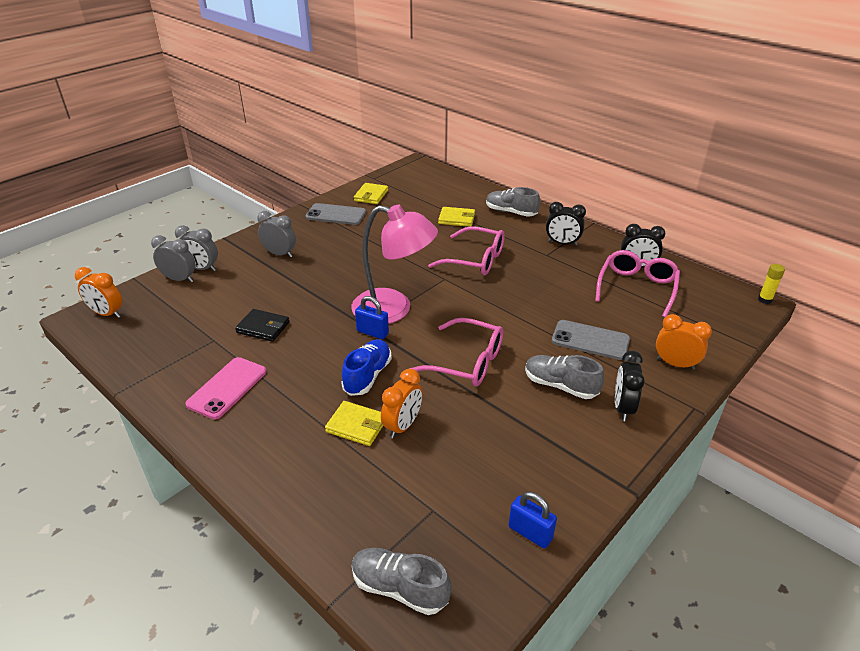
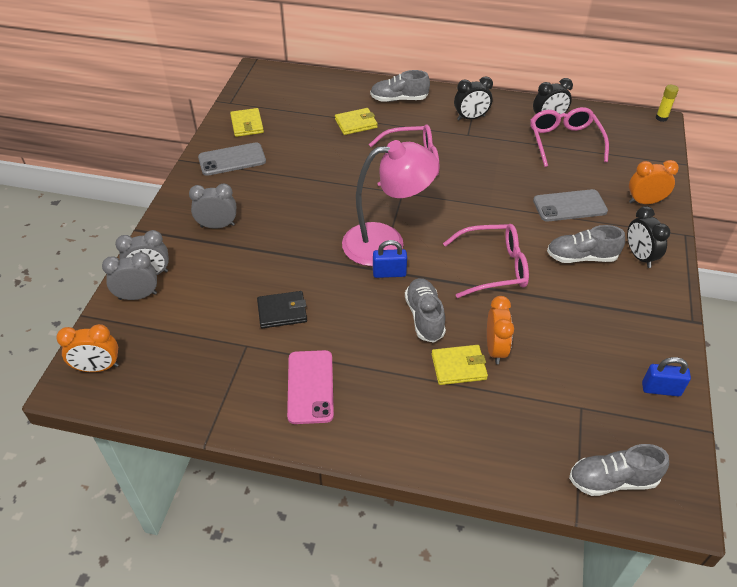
camera: 30 degrees left, 10 degrees up
blue shoe [341,339,392,396] -> grey shoe [405,278,446,343]

